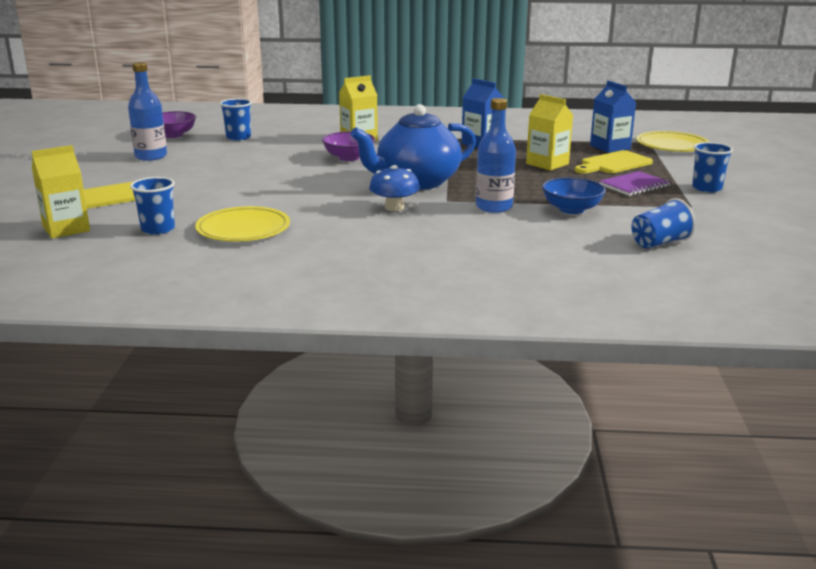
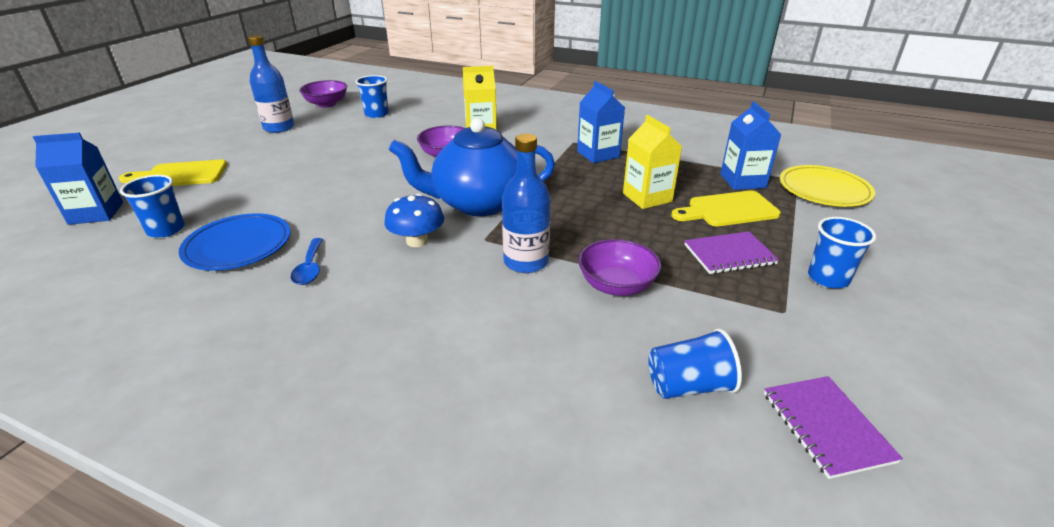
camera: 20 degrees right, 10 degrees up
yellow carton [32,145,90,238] -> blue carton [33,133,123,225]
yellow plate [195,206,290,241] -> blue plate [179,213,291,271]
blue bowl [542,178,606,214] -> purple bowl [578,239,661,296]
none -> blue spoon [290,238,323,285]
none -> purple notebook [764,376,903,479]

